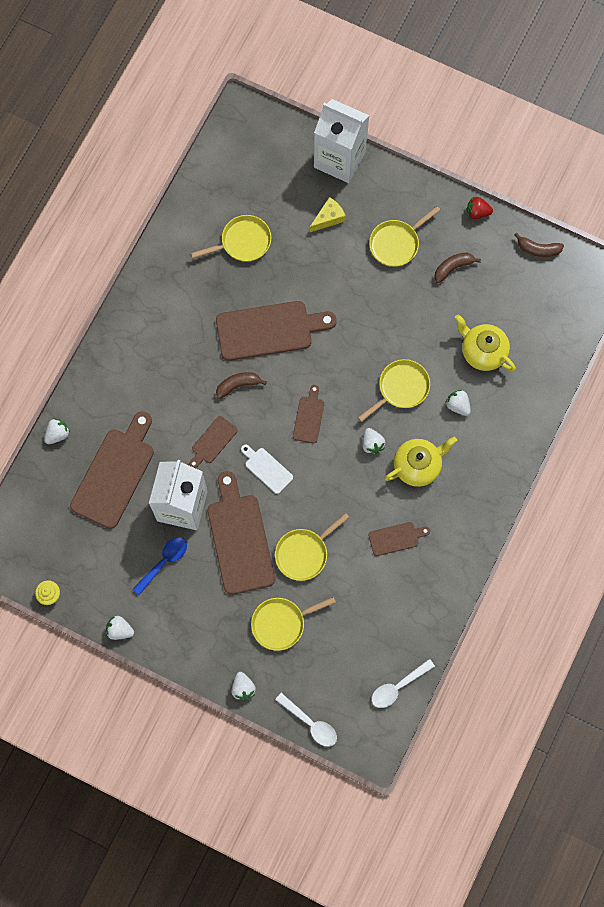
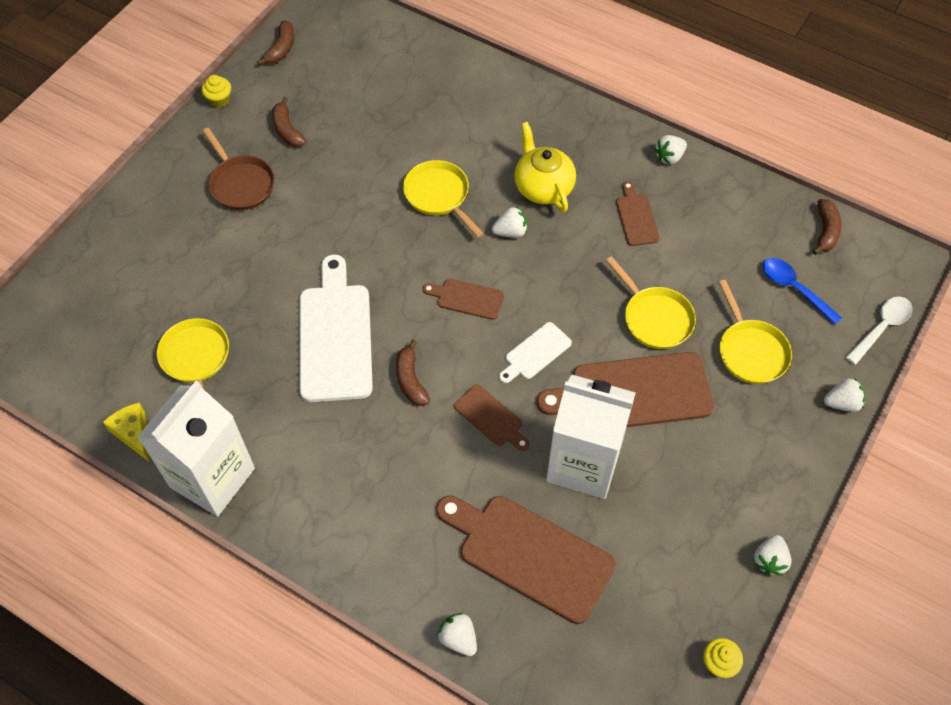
camera: 85 degrees left, 15 degrees down
blue spoon [132,537,187,595] -> blue spoon moved to [763,258,842,325]
brown cutting board [216,301,337,361] -> white cutting board [300,254,373,402]
yellow cheese [309,197,346,233] -> yellow cheese moved to [103,403,150,462]
white carton [314,99,369,183] -> white carton moved to [137,381,255,517]
yellow pan [369,206,440,267] -> brown pan [202,127,275,210]
white spoon [372,659,435,708] -> brown banana [812,199,842,255]
white strawberry [445,390,471,416] -> white strawberry moved to [654,135,687,165]
yellow teapot [455,314,516,371] -> none
red strawberry [467,197,493,220] -> yellow cupcake [202,75,231,108]

